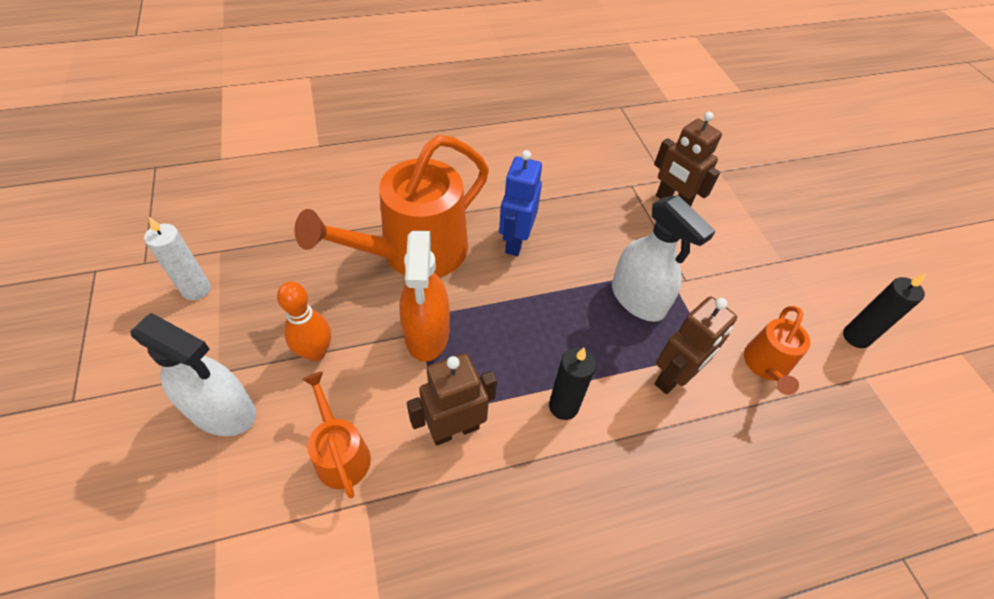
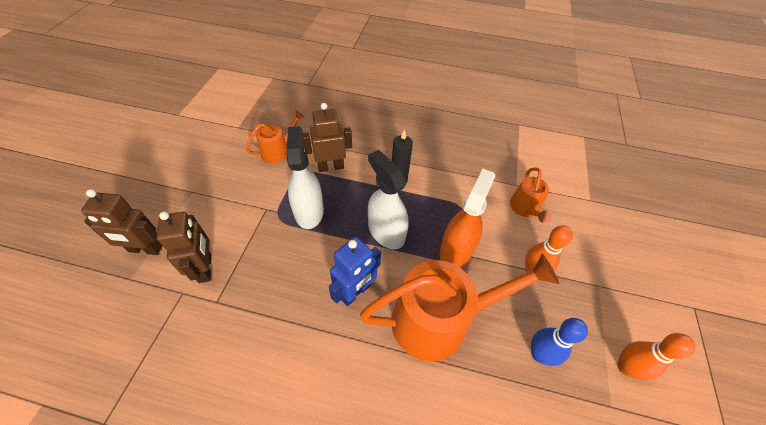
camera: 150 degrees left, 0 degrees up
white spray bottle [130,313,256,436] -> white spray bottle moved to [368,150,409,249]
white candle [144,217,211,300] -> orange bowling pin [618,333,695,380]
brown robot [407,353,497,446] -> brown robot moved to [81,189,162,255]
black candle [843,273,926,348] -> none
none -> blue bowling pin [531,318,588,366]

